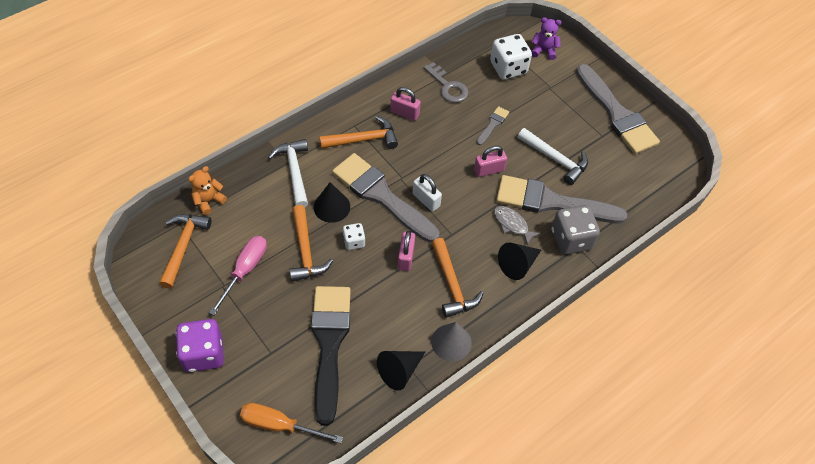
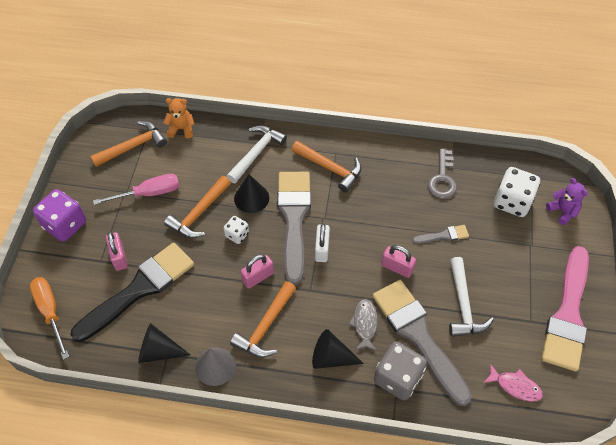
camera: 50 degrees right, 0 degrees up
pink padlock [390,87,421,121] -> pink padlock moved to [106,232,128,271]
grey brush [576,64,660,154] -> pink brush [542,246,589,371]
none -> pink fish [483,364,543,402]

